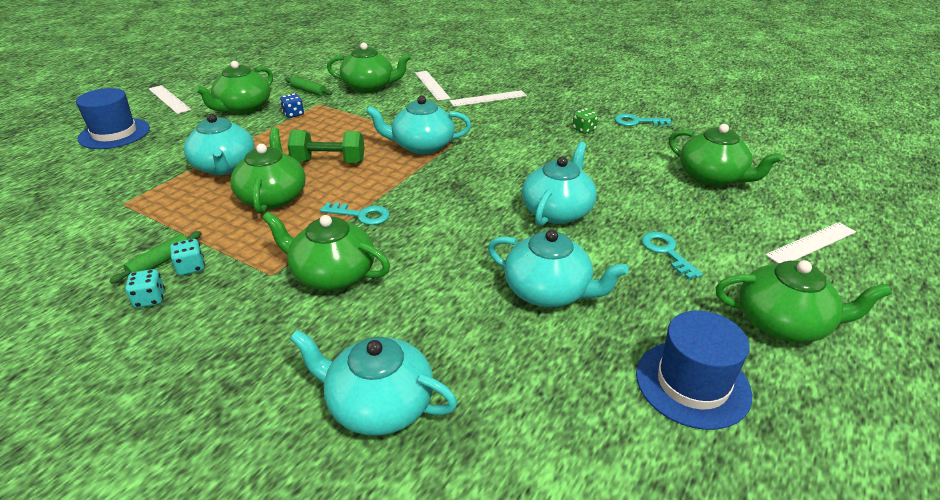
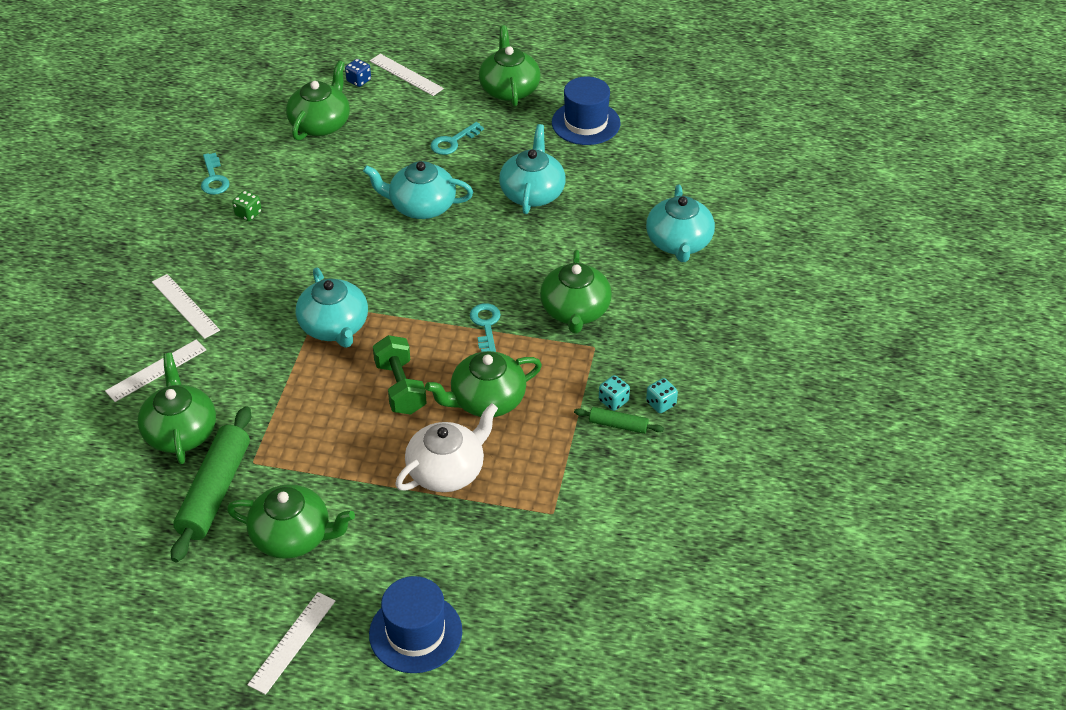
camera: 110 degrees left, 10 degrees up
turquoise teapot [184,114,255,175] -> white teapot [395,403,498,492]
blue dice [280,94,304,118] -> blue dice moved to [345,59,371,87]
green rolling pin [285,77,332,96] -> green rolling pin [171,406,251,562], size x2.06

